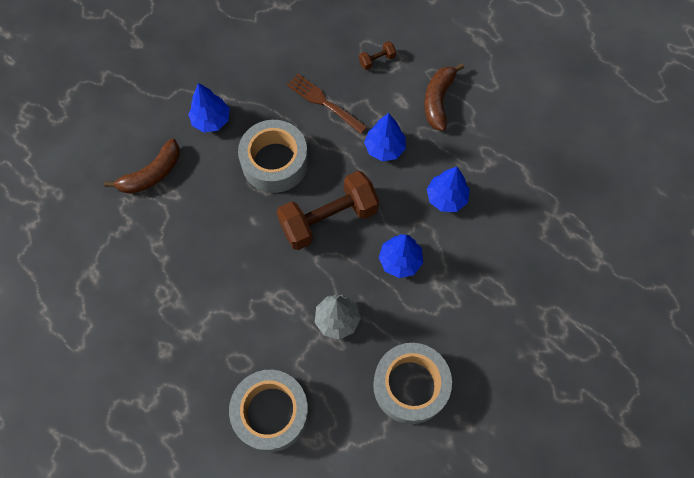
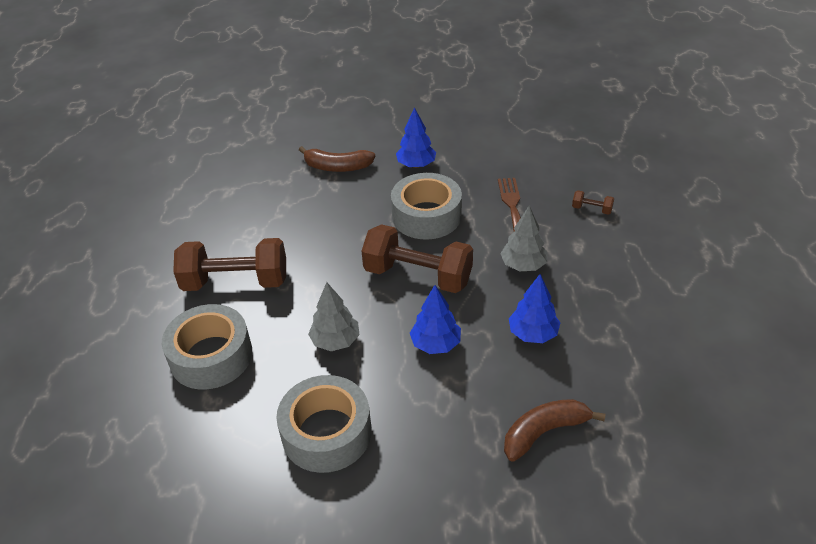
camera: 50 degrees right, 25 degrees down
blue tree [364,113,406,161] -> grey tree [500,206,547,271]
brown banana [424,63,464,131] -> brown banana moved to [504,399,605,462]
none -> brown dumbbell [173,238,286,291]

